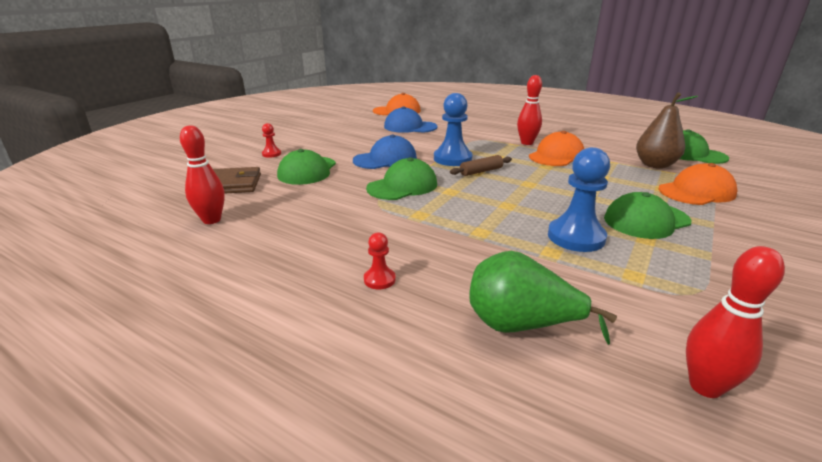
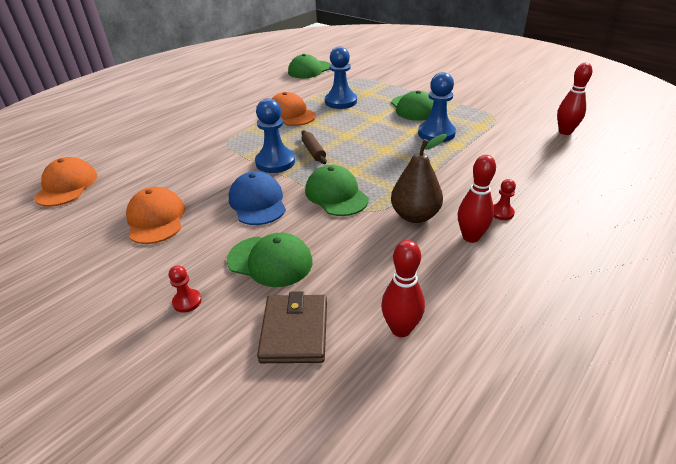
camera: 80 degrees left, 10 degrees up
blue cap [384,107,438,133] -> none
green pear [469,251,617,345] -> none
red bowling pin [517,75,542,145] -> red bowling pin moved to [458,155,496,243]
brown pear [636,92,698,169] -> brown pear moved to [391,134,447,223]
orange cap [658,163,738,205] -> orange cap moved to [126,187,185,244]
none -> blue pawn [325,46,357,109]

